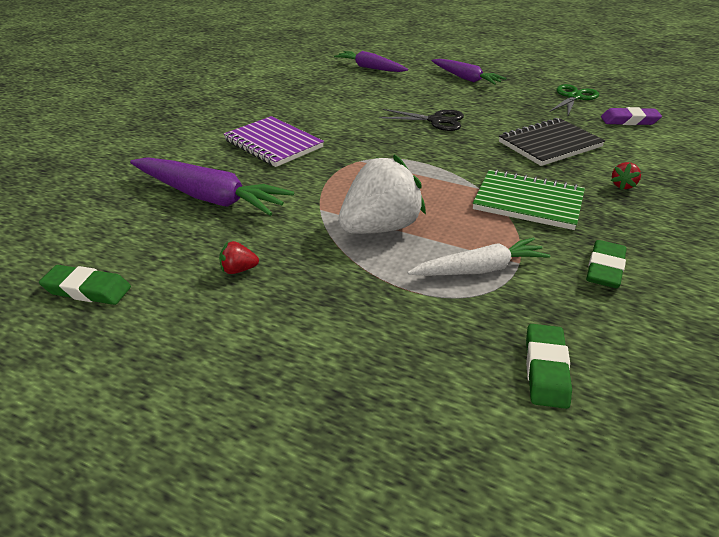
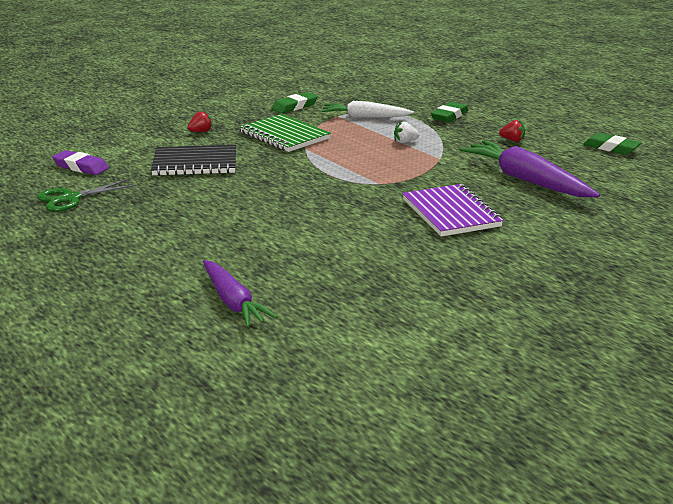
camera: 155 degrees left, 10 degrees down
white strawberry [338,155,426,234] -> white strawberry [394,121,419,143], size x0.40
black scissors [379,109,464,131] -> none
purple carrot [432,59,506,85] -> none
green eraser [526,324,572,409] -> green eraser moved to [431,102,469,122]

